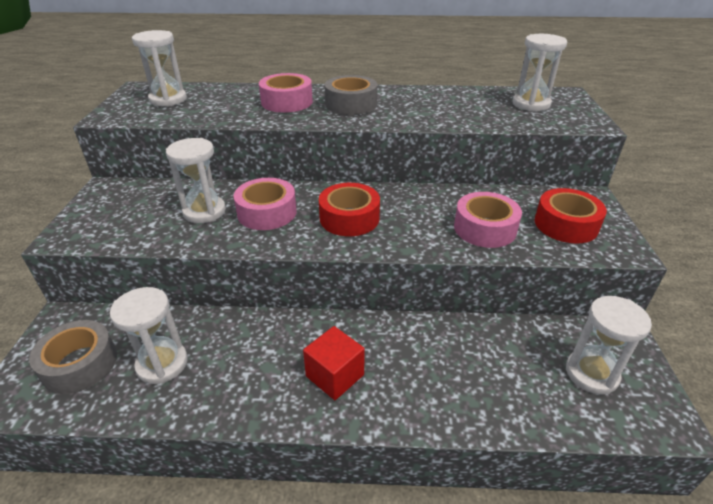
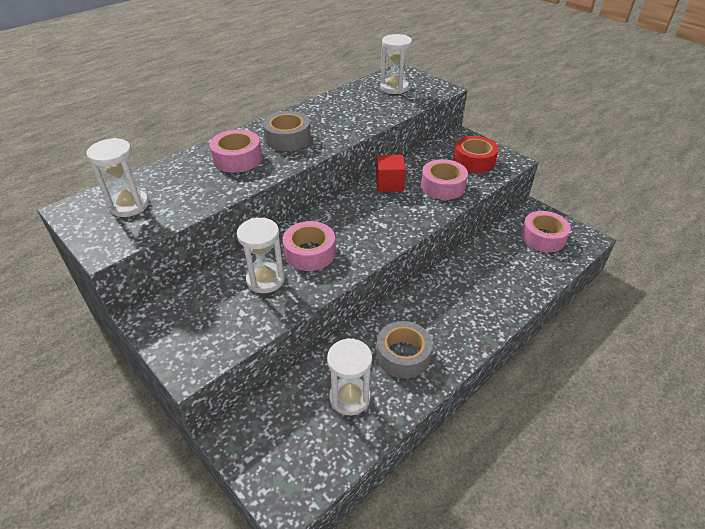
camera: 45 degrees left, 5 degrees up
grey tape [29,320,117,394] -> grey tape moved to [376,321,433,379]
red cube [303,326,365,400] -> red cube moved to [376,155,406,192]
red tape [319,183,380,236] -> none
white hourglass [566,296,652,394] -> pink tape [521,211,571,252]

